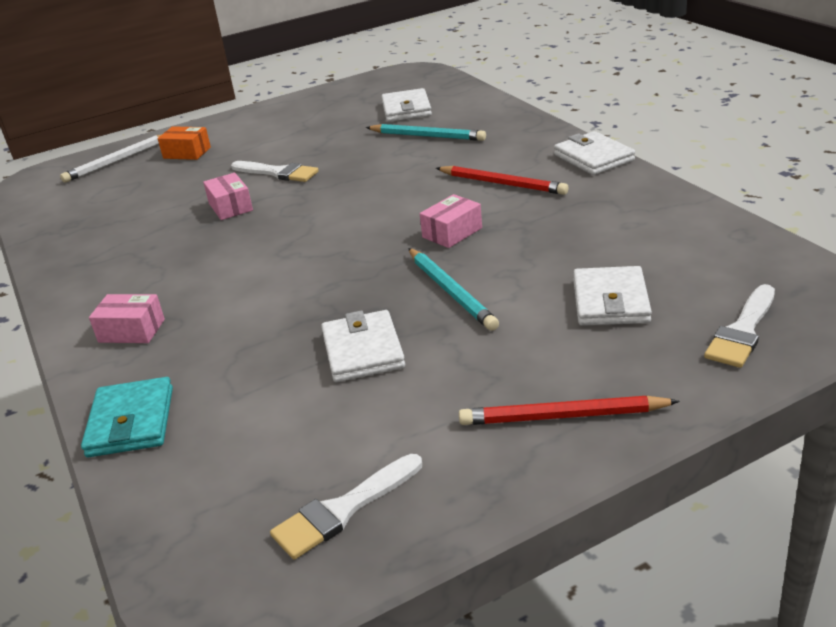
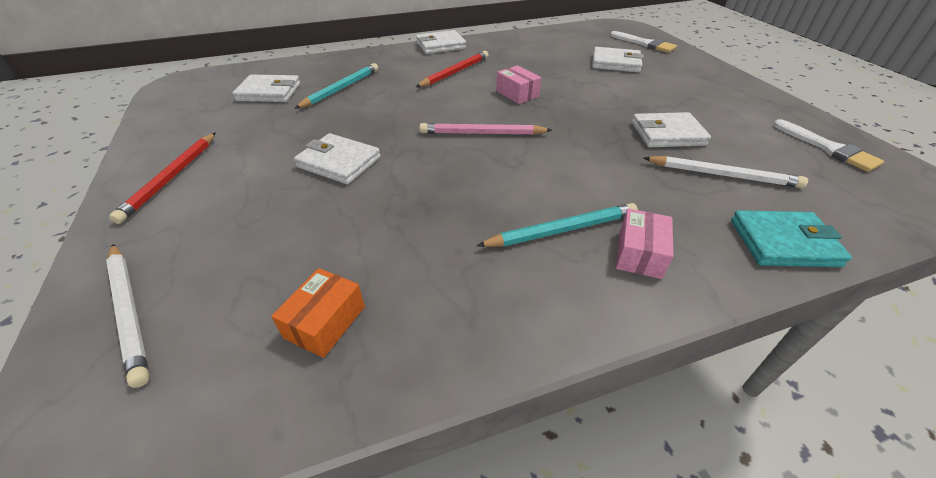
camera: 85 degrees left, 10 degrees up
orange box [158,126,211,160] -> orange box moved to [271,268,365,358]
pink box [203,173,253,220] -> none
white brush [231,161,319,182] -> white wallet [294,133,381,184]
turquoise pencil [408,248,499,331] -> turquoise pencil moved to [476,203,638,247]
red pencil [459,396,680,425] -> red pencil moved to [109,132,216,224]
none -> pink pencil [419,123,552,135]
none -> white pencil [644,156,808,188]

